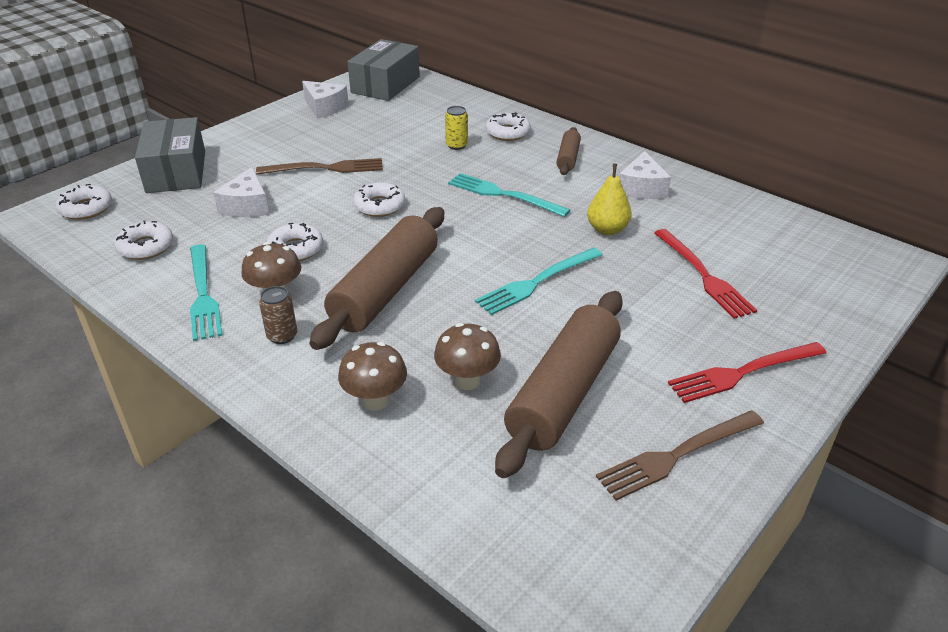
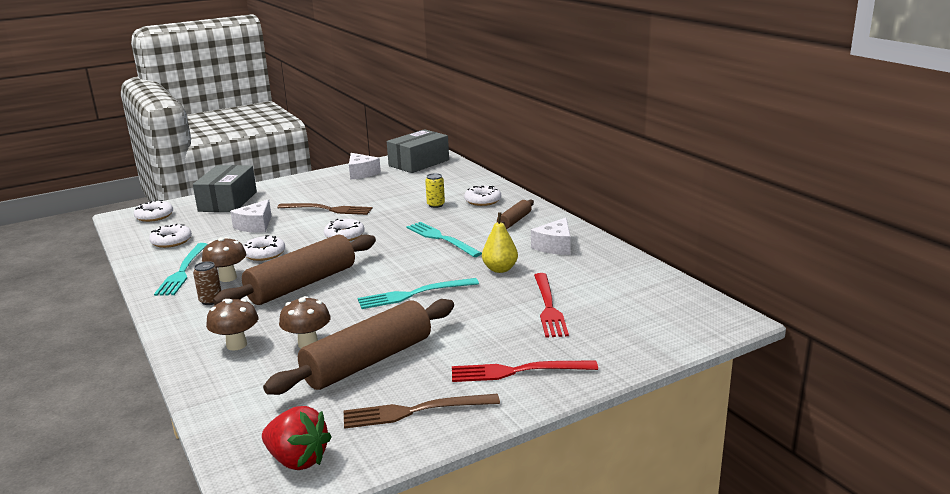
camera: 20 degrees right, 15 degrees down
none -> red strawberry [262,406,332,470]

